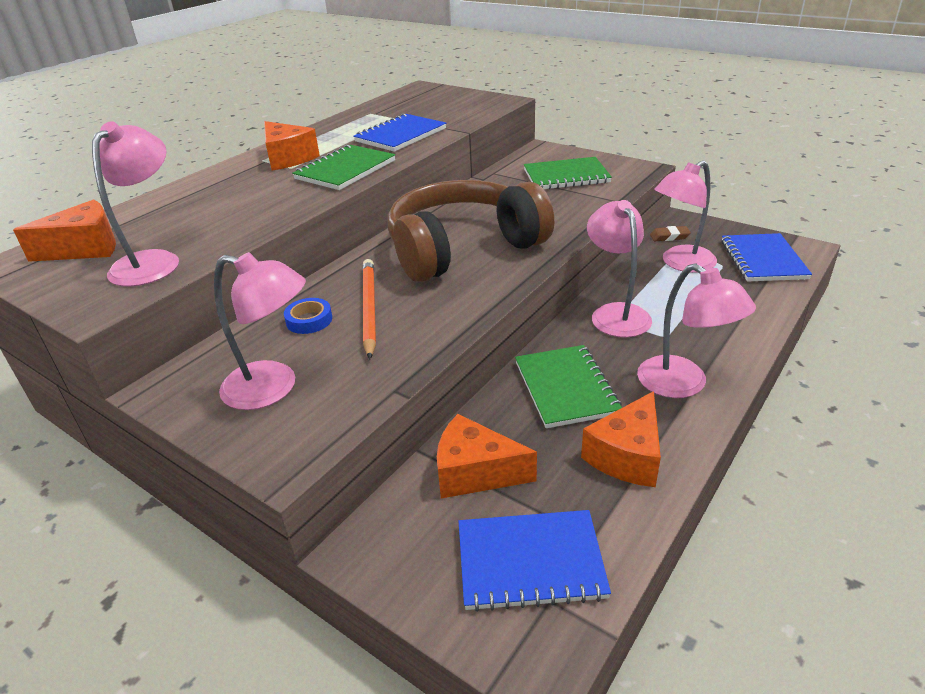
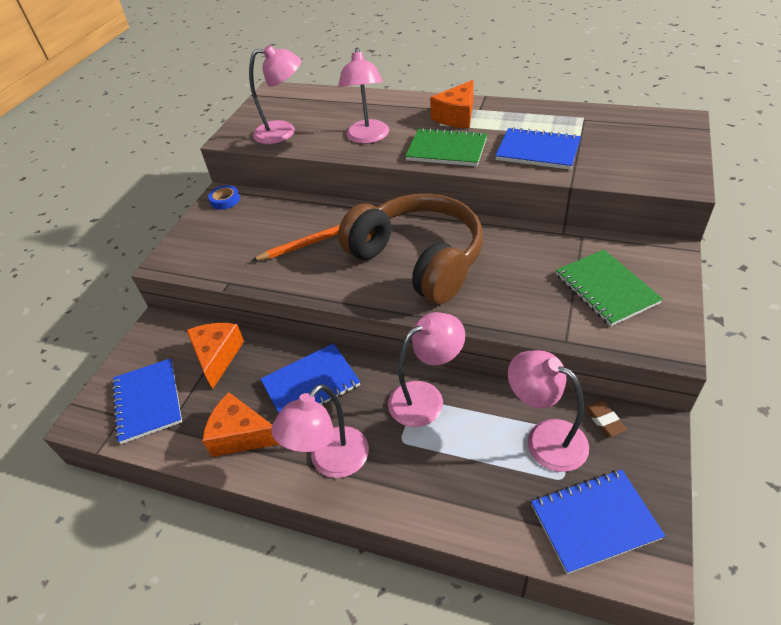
camera: 75 degrees right, 10 degrees up
orange cheese [13,199,116,262] -> none
pink lamp [214,252,306,410] -> pink lamp moved to [338,48,389,144]
blue tape [284,298,332,334] -> blue tape moved to [208,185,240,209]
green notebook [515,345,622,428] -> blue notebook [261,343,360,413]

